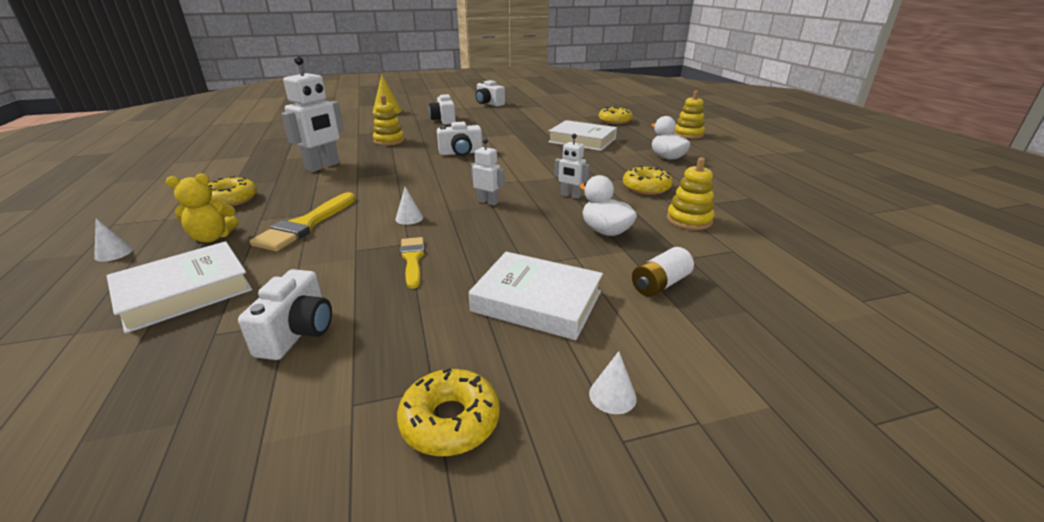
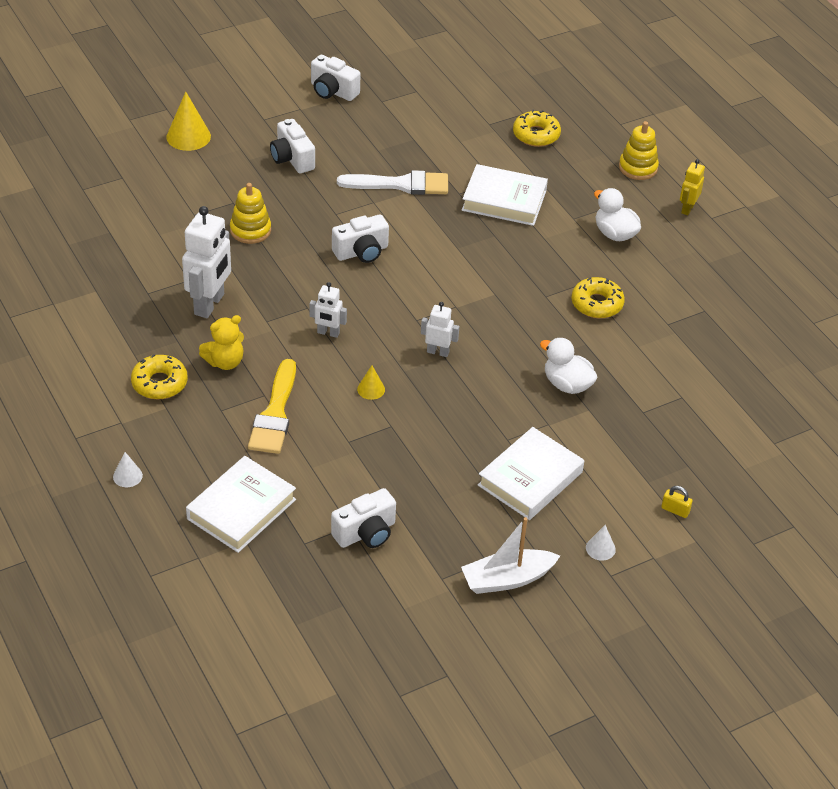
camera: 15 degrees left, 15 degrees up
yellow teddy bear [166,173,238,243] -> yellow teddy bear moved to [199,315,244,370]
white camera [238,269,332,360] -> white camera turned 60 degrees clockwise [331,488,396,548]
white cone [395,187,423,225] -> yellow cone [357,365,385,400]
yellow donut [397,368,500,456] -> white boat [461,517,560,594]
yellow brush [400,237,425,289] -> none
white book [469,252,603,340] -> white book turned 60 degrees counterclockwise [478,427,584,520]
white robot [554,134,590,199] -> white robot moved to [309,282,347,338]
white battery [632,247,694,297] -> none
yellow stacking toy [667,157,715,230] -> none
none -> white brush [337,170,448,195]
none -> yellow padlock [661,486,693,518]
none -> yellow robot [680,159,705,215]

